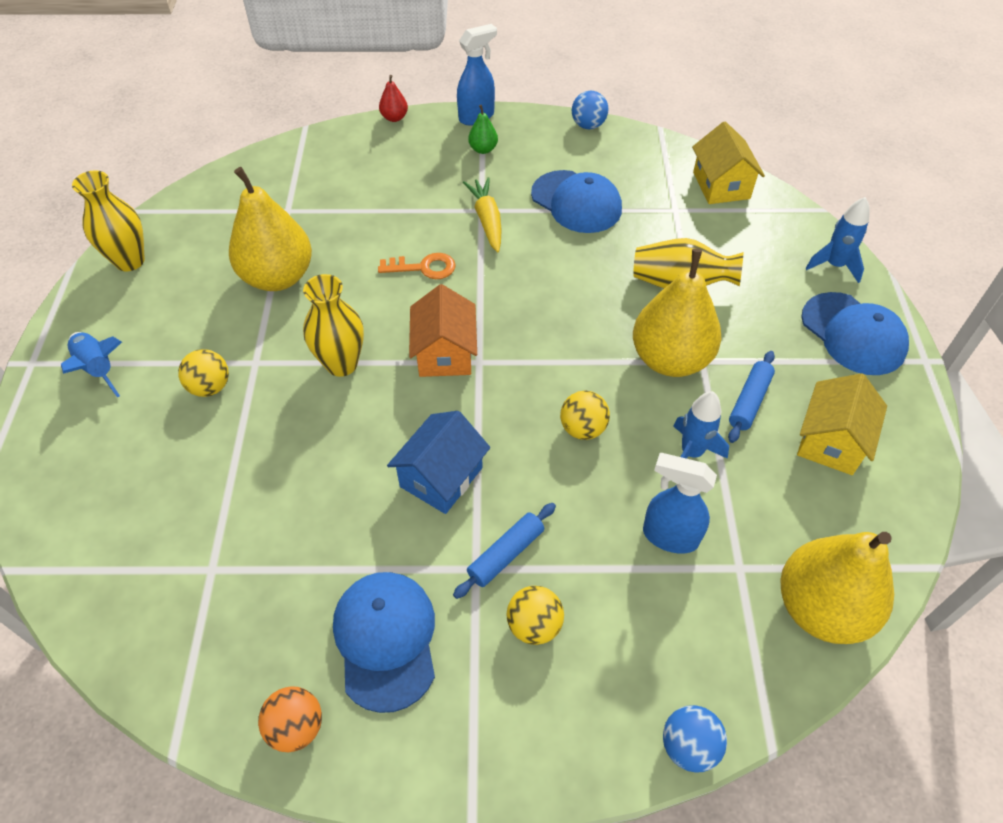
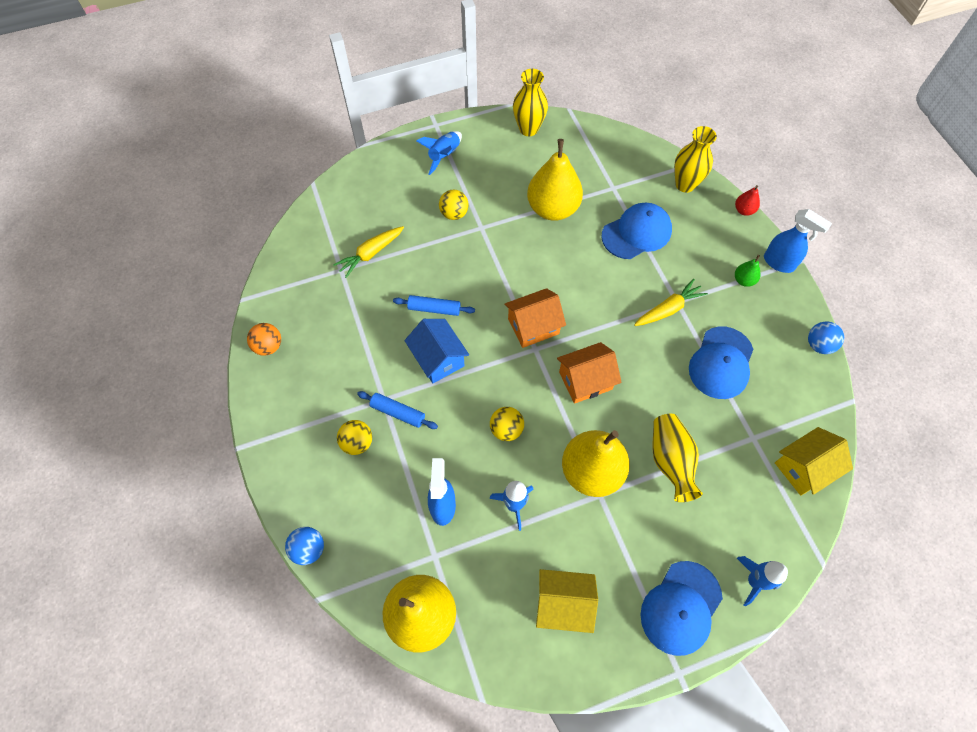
camera: 70 degrees right, 10 degrees up
yellow vase [303,274,364,377] -> yellow vase moved to [674,126,717,193]
blue cap [333,572,435,713] -> blue cap moved to [601,203,672,259]
orange key [378,253,456,279] -> none
blue house [387,411,490,514] -> blue house turned 45 degrees clockwise [404,319,469,383]
blue rolling pin [728,351,775,443] -> blue rolling pin moved to [393,295,475,316]
none -> yellow carrot [333,226,404,278]
none -> orange house [557,342,622,404]

